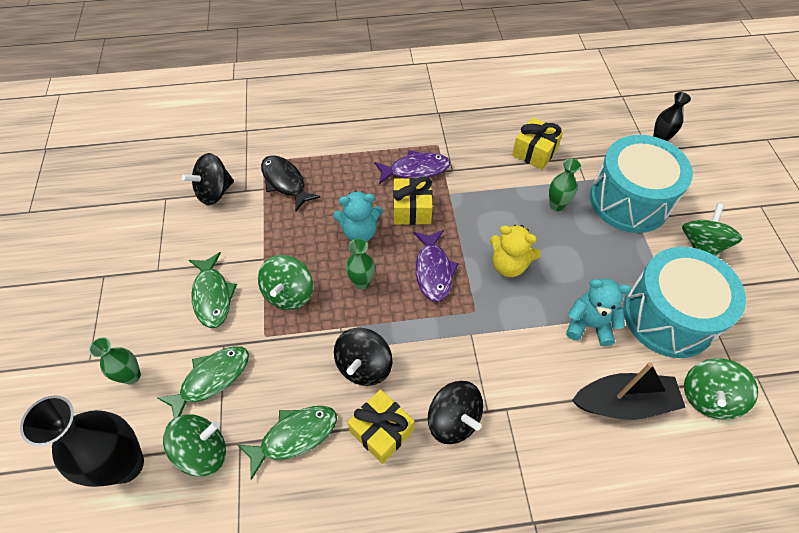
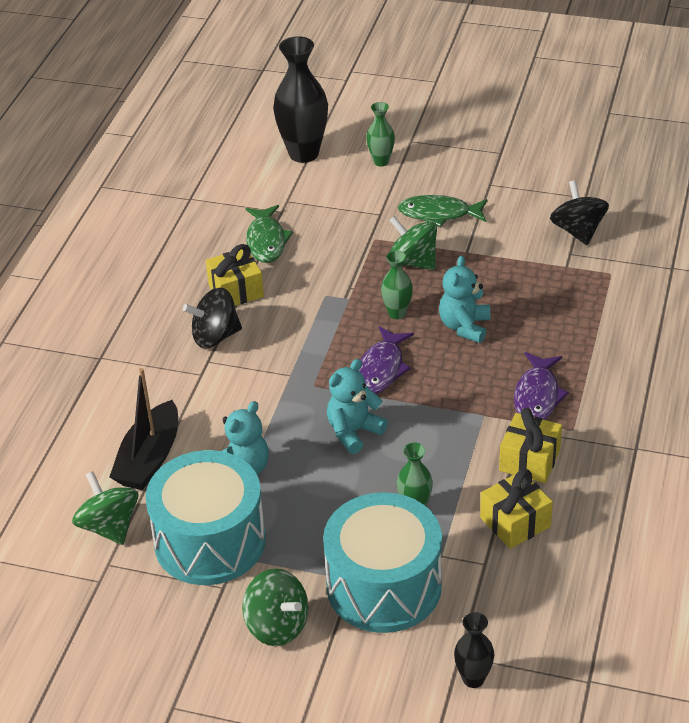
camera: 115 degrees right, 15 degrees down
green fish [156,346,249,418] -> none
green spinning top [163,414,226,477] -> none
black fish [261,155,320,211] -> none
black spinning top [334,328,392,386] -> none
yellow gift [393,176,433,225] -> yellow gift moved to [499,408,562,483]
purple fish [413,230,459,302] -> purple fish turned 90 degrees counterclockwise [359,326,414,394]
yellow teddy bear [490,225,541,277] -> turquoise teddy bear [327,359,388,454]

